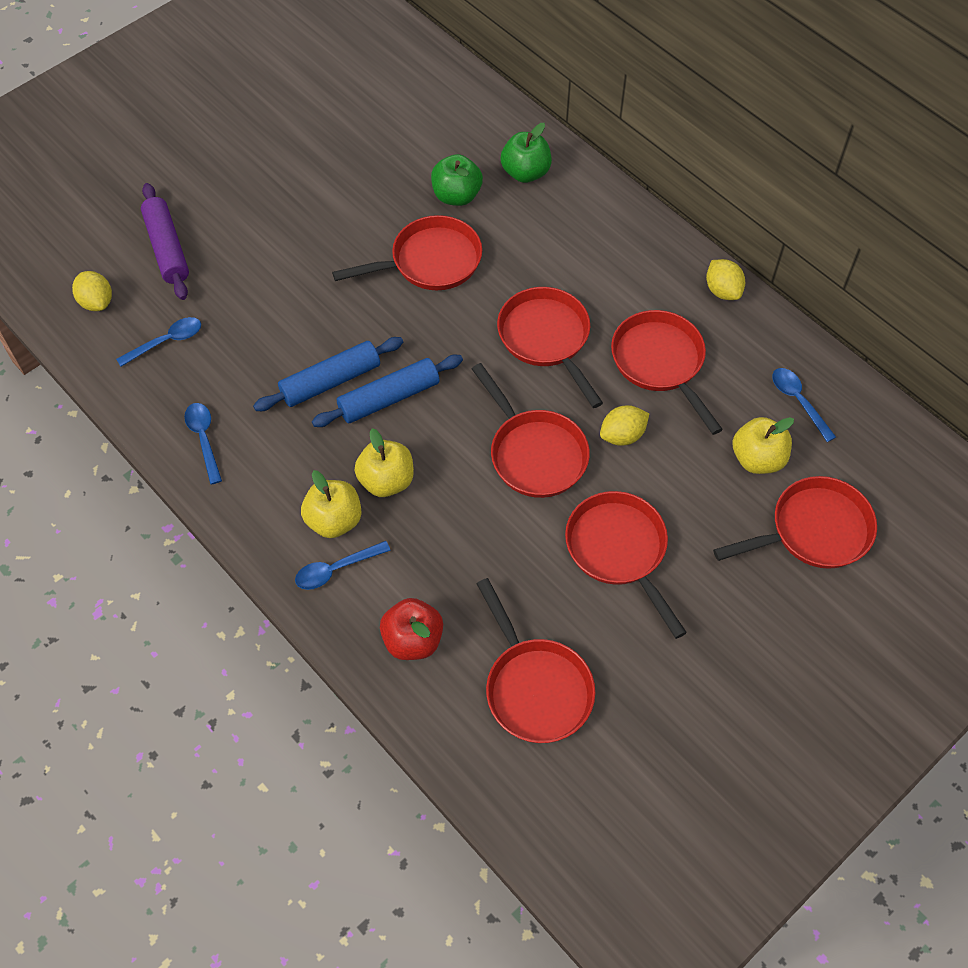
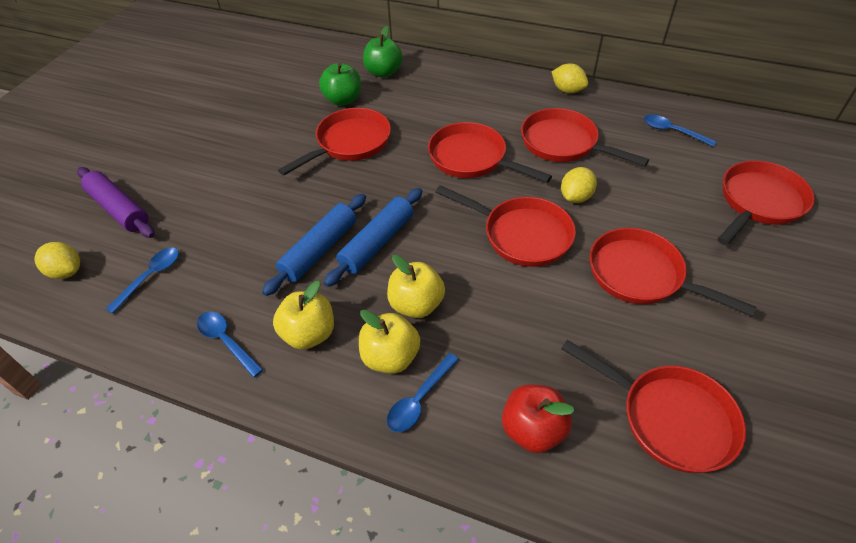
camera: 25 degrees left, 10 degrees down
yellow apple [732,417,794,474] -> yellow apple moved to [273,281,334,350]

